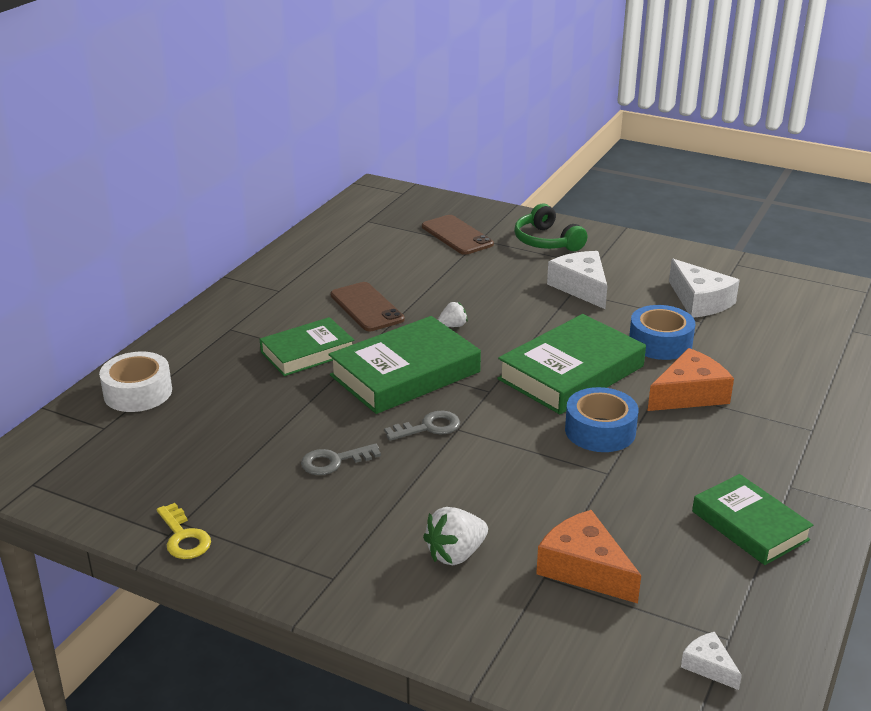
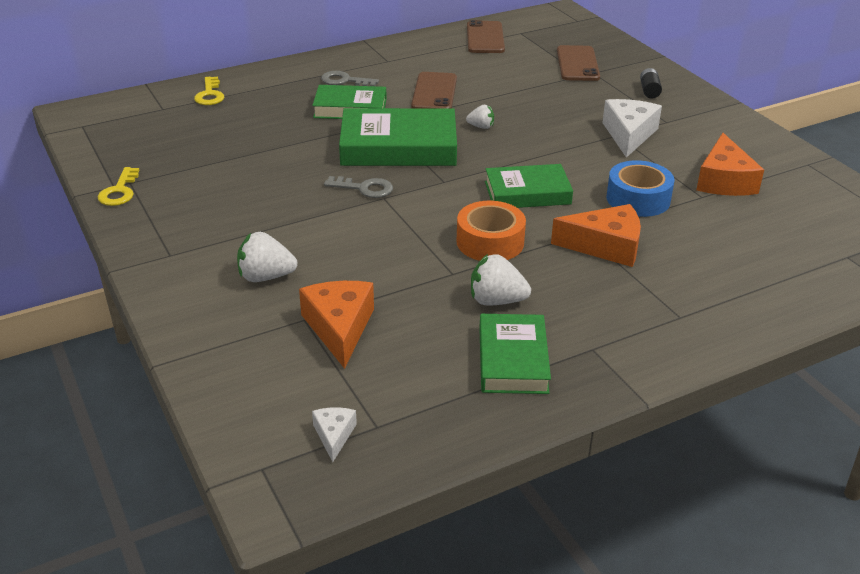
camera: 35 degrees right, 5 degrees up
white tape [99,352,172,412] -> yellow key [194,77,224,105]
grey key [301,443,381,475] -> grey key moved to [321,71,379,86]
green book [497,314,646,414] -> green book [485,164,573,208], size x0.64
green headphones [514,204,587,251] -> black battery [640,68,662,99]
blue tape [565,387,638,452] -> orange tape [457,201,526,261]
white cheese [669,259,739,318] -> orange cheese [696,133,764,196]
none -> brown phone [467,20,505,53]
none -> white strawberry [471,254,531,306]

